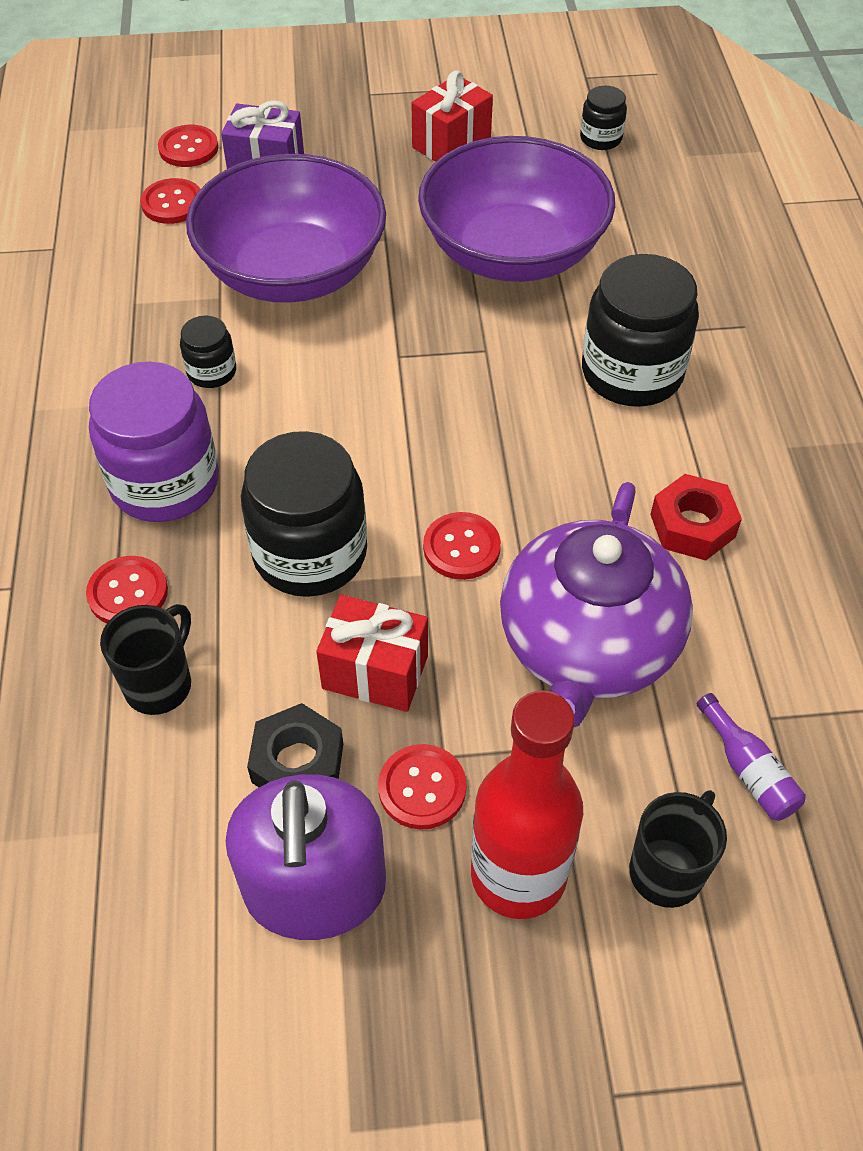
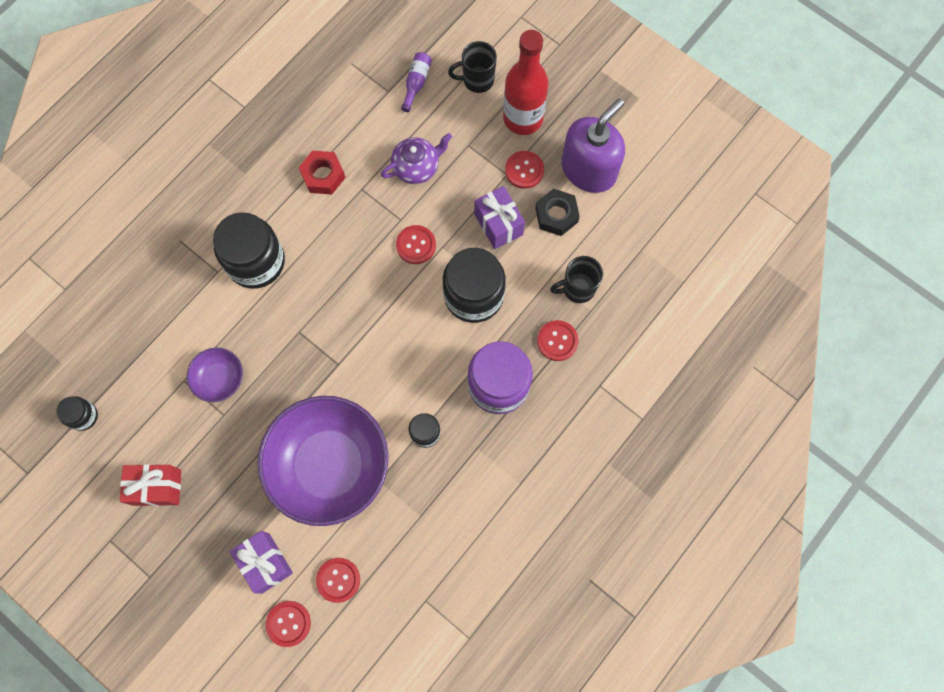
camera: 135 degrees left, 20 degrees up
red gift [316,595,428,712] -> purple gift [474,186,525,249]
purple bowl [418,136,615,282] -> purple bowl [187,348,243,402], size x0.45
purple teapot [500,482,693,727] -> purple teapot [381,133,452,184], size x0.54

